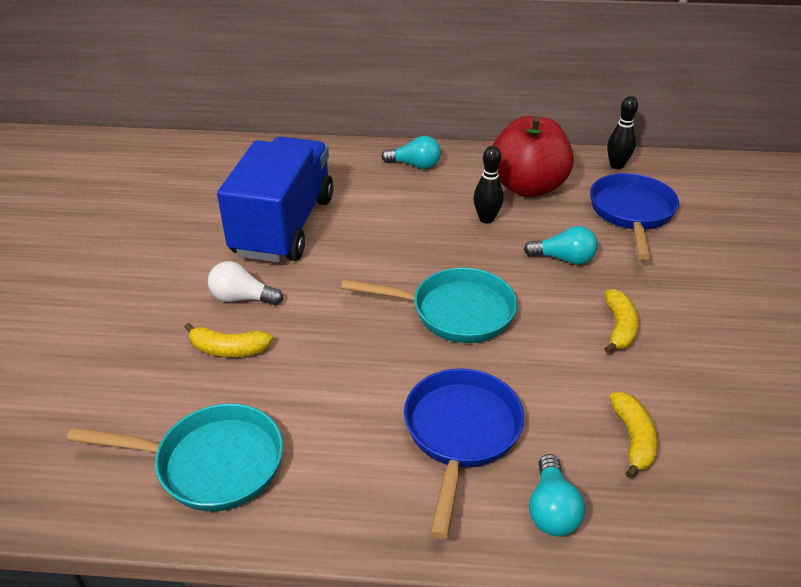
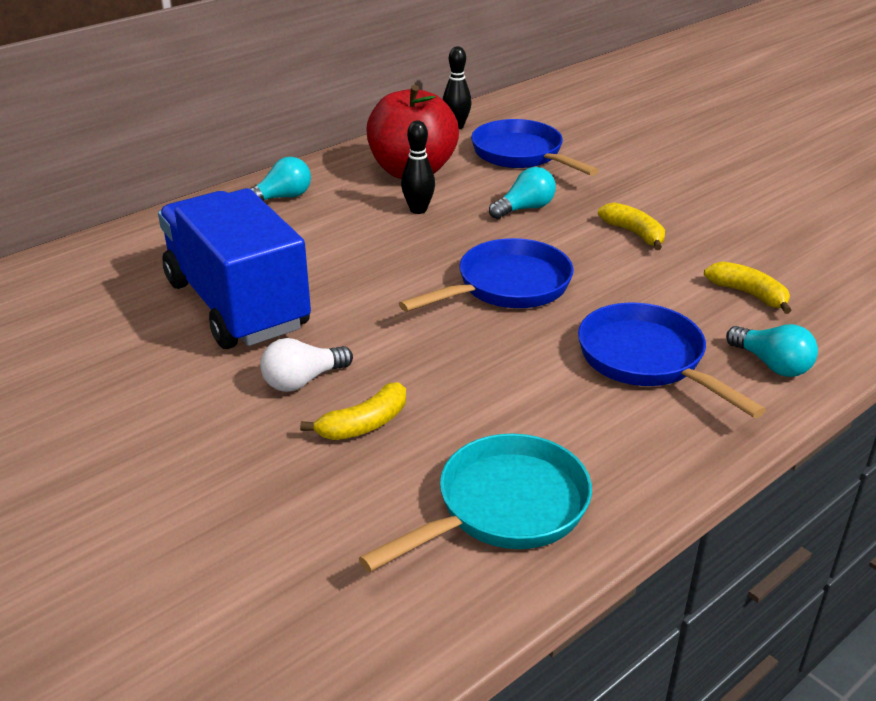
camera: 45 degrees left, 5 degrees down
turquoise pan [341,268,517,343] -> blue pan [399,238,574,312]

